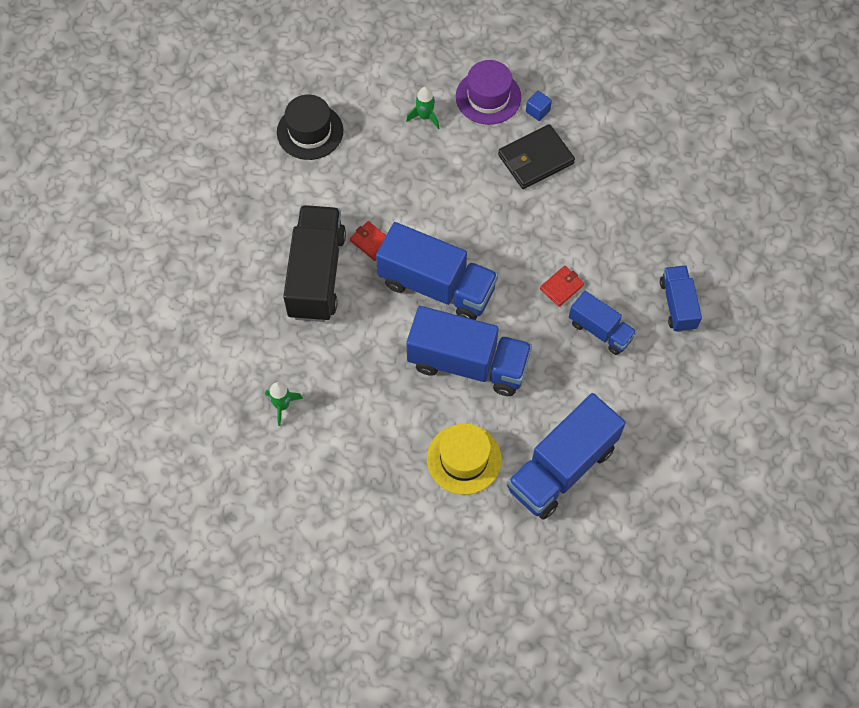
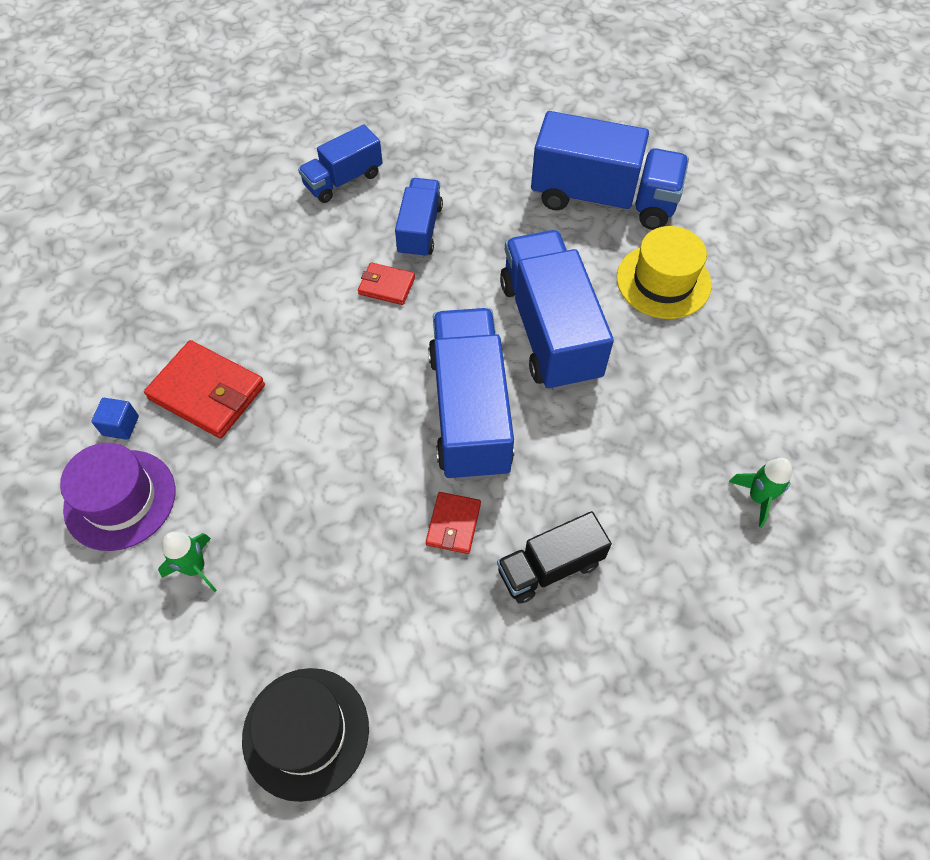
camera: 120 degrees left, 5 degrees down
black truck [283,205,346,322] -> black truck [497,511,612,604], size x0.56
black wallet [498,124,575,189] -> red wallet [144,340,265,438]

